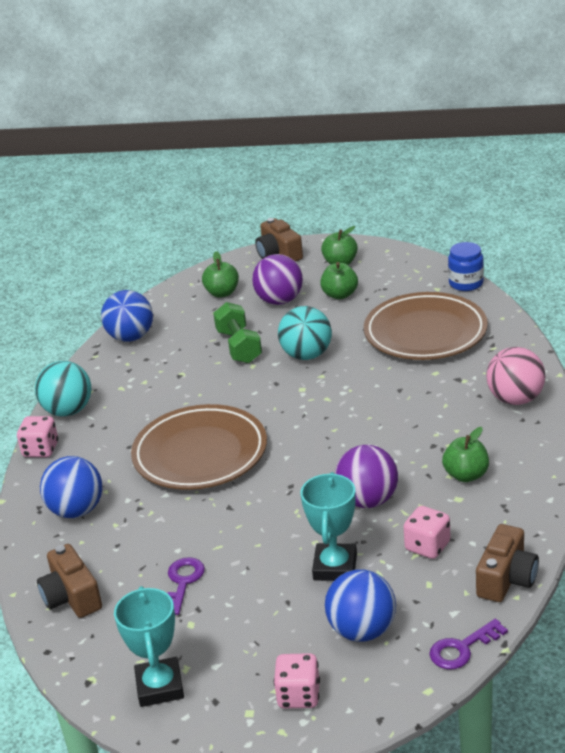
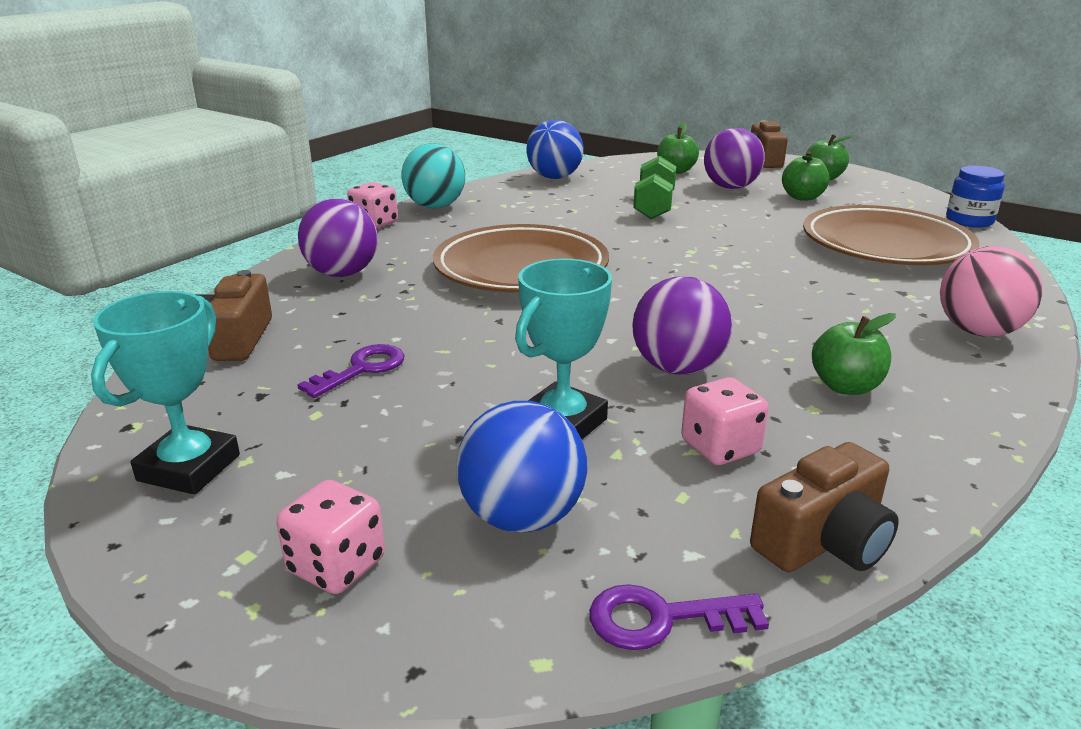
camera: 25 degrees right, 5 degrees down
blue ball [40,456,102,518] -> purple ball [298,198,378,277]
turquoise ball [278,306,332,360] -> none

